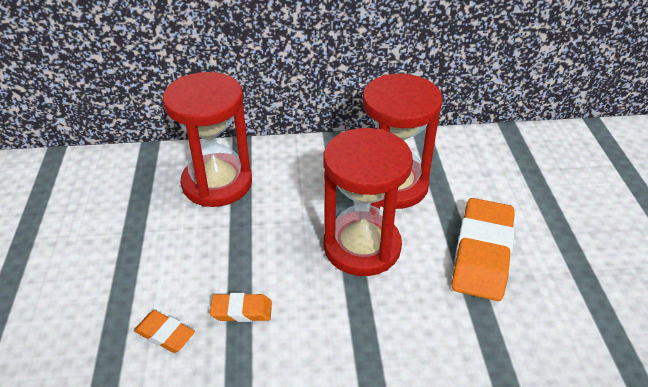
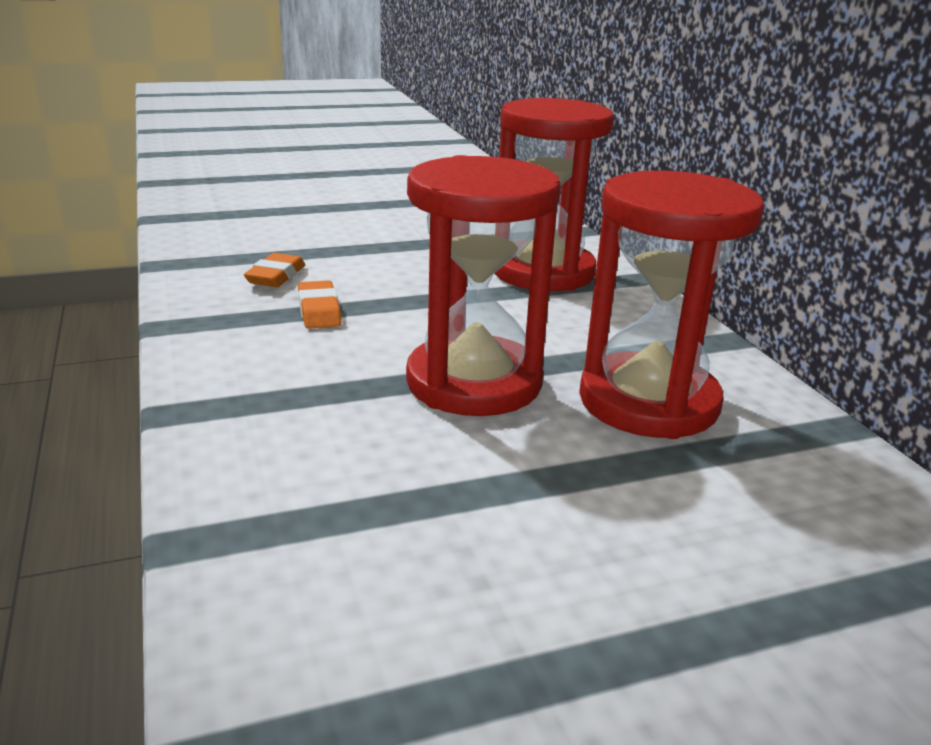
camera: 75 degrees right, 15 degrees down
orange eraser [452,198,515,301] -> none

